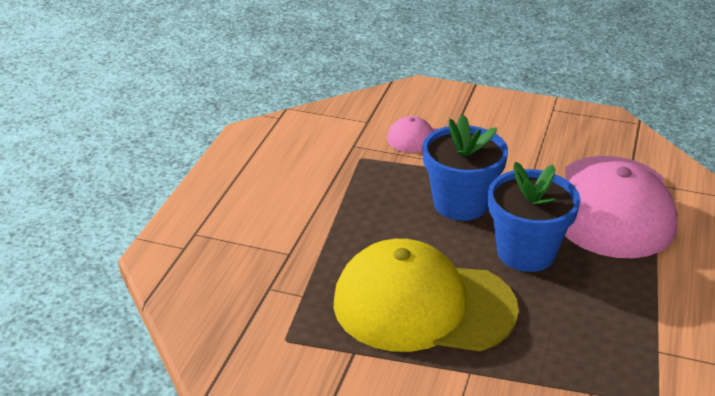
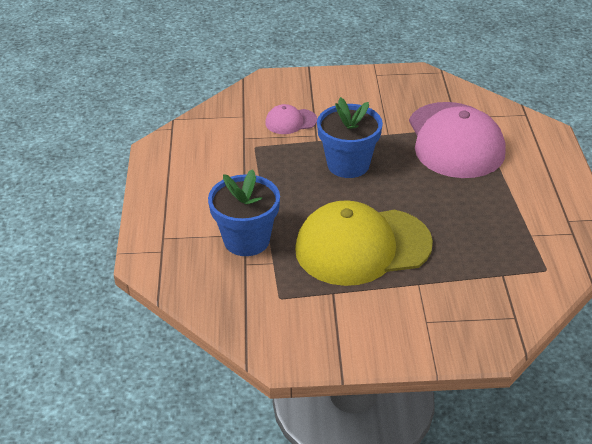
camera: 20 degrees left, 5 degrees up
blue flower pot [488,162,580,272] -> blue flower pot moved to [208,169,280,256]

